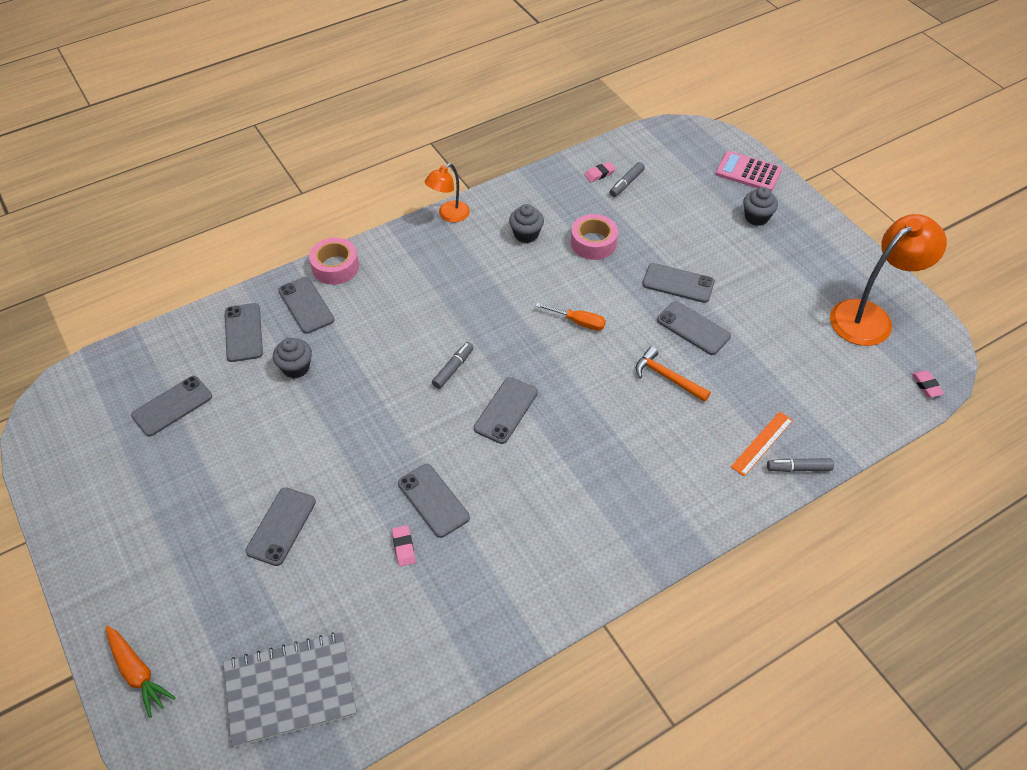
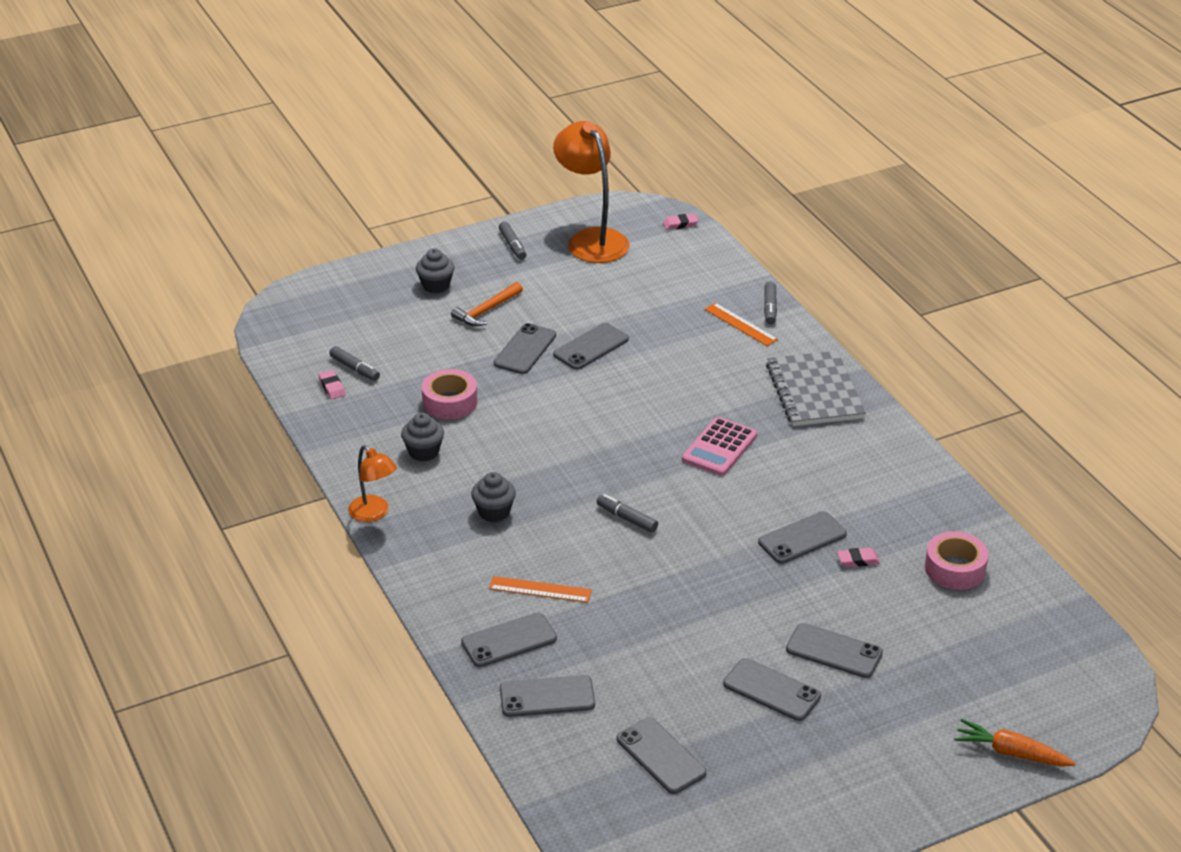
camera: 85 degrees left, 15 degrees down
orange carrot [106,626,176,718] -> orange carrot turned 120 degrees counterclockwise [954,719,1076,767]
grey notebook [223,632,357,747] -> grey notebook moved to [766,351,866,426]
grey cupcake [273,337,312,378] -> grey cupcake moved to [471,472,516,522]
pink tape [309,238,359,285] -> pink tape moved to [925,531,988,590]
grey phone [474,377,538,444] -> grey phone moved to [723,658,821,721]
orange screwdriver [536,303,606,330] -> none
orange hammer [636,347,711,402] -> orange hammer moved to [451,282,523,326]
pink calculator [716,151,782,192] -> pink calculator moved to [682,417,757,476]
none -> orange ruler [489,576,592,603]
none -> grey marker [499,221,526,260]

